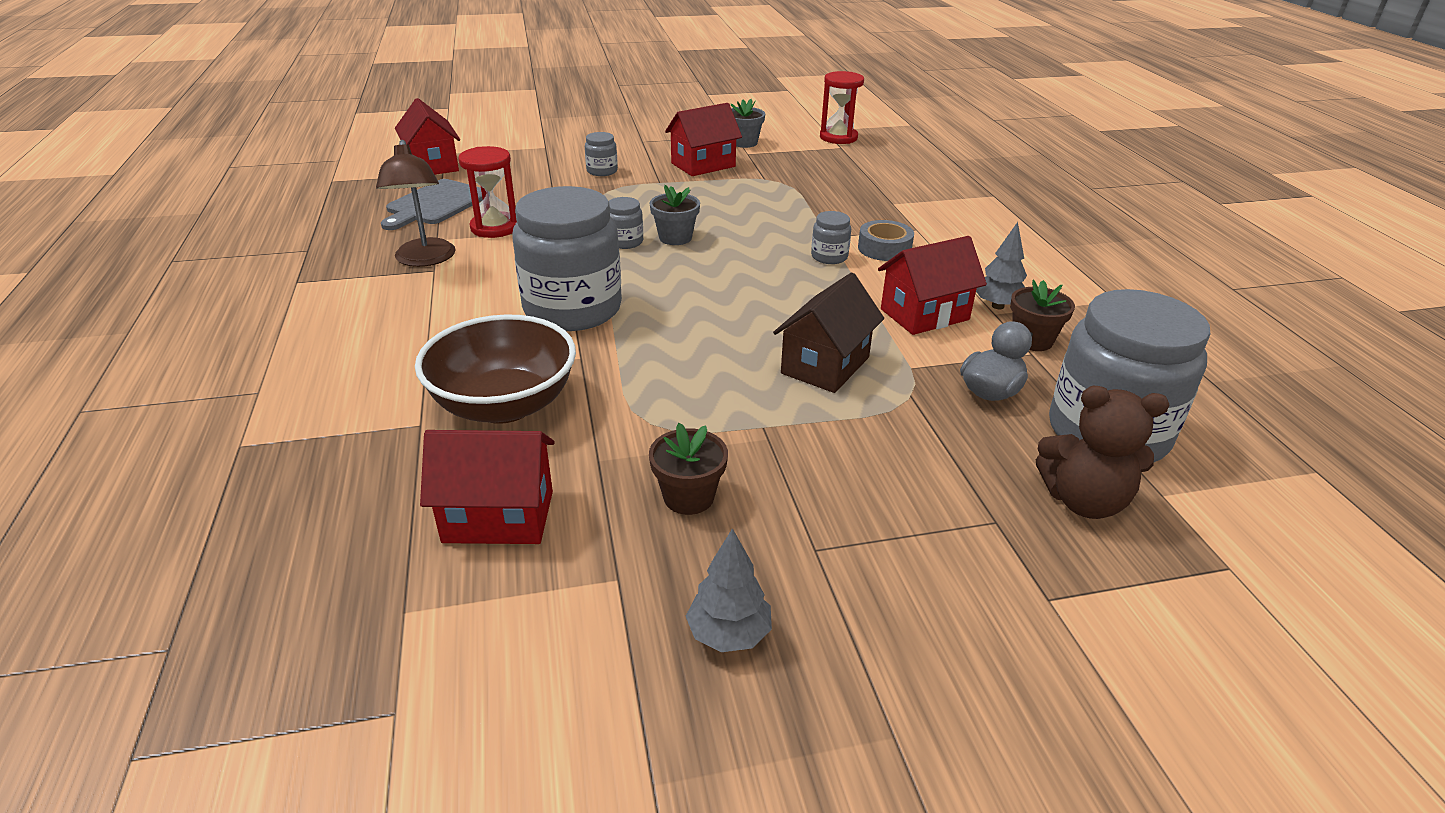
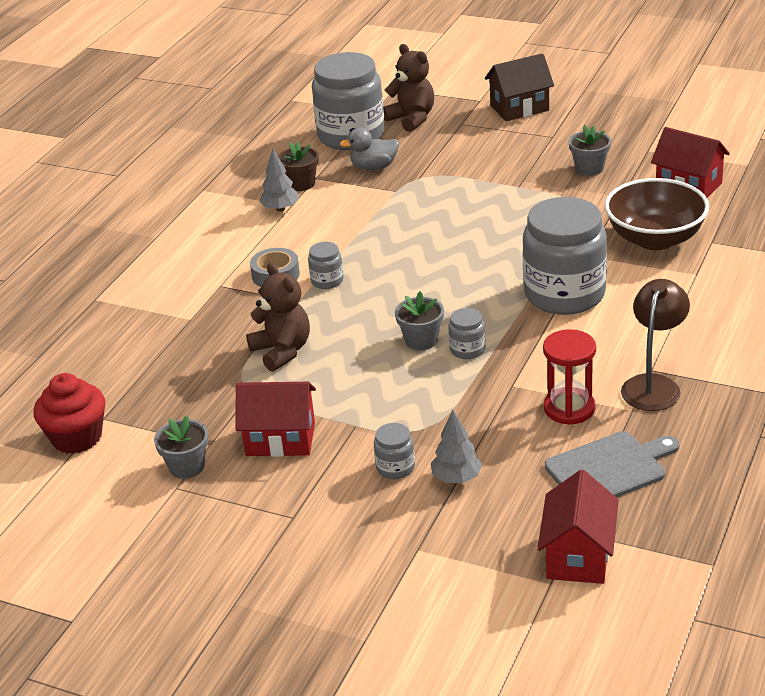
camera: 140 degrees left, 0 degrees up
brown flower pot [649,423,728,515] -> grey flower pot [569,125,611,176]
grey tree [686,528,772,652] -> grey tree moved to [431,410,482,483]
brown house [773,273,884,393] -> brown house moved to [485,53,554,121]
red hourglass [820,71,864,144] -> red cupcake [33,373,106,454]
red house [878,236,987,335] -> none
none -> brown teddy bear [246,262,310,372]

